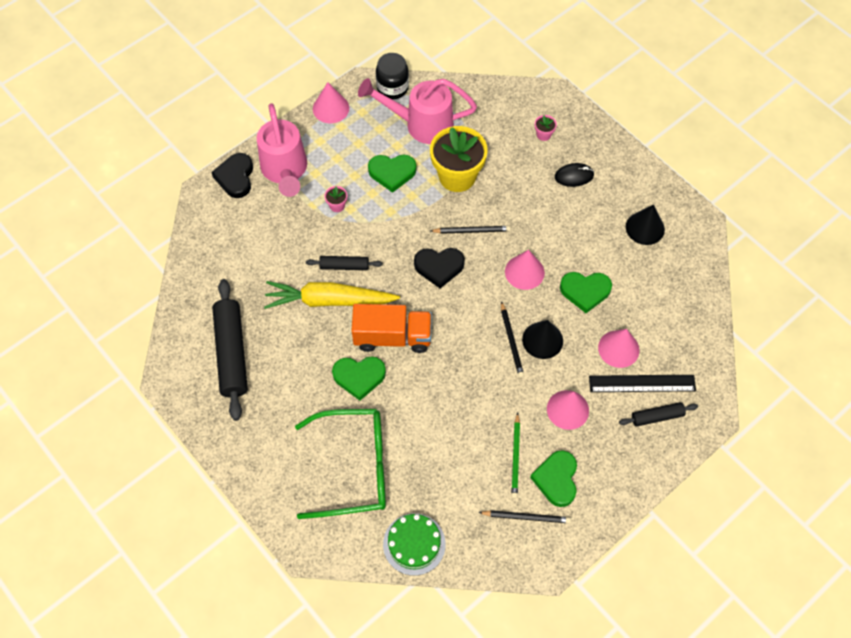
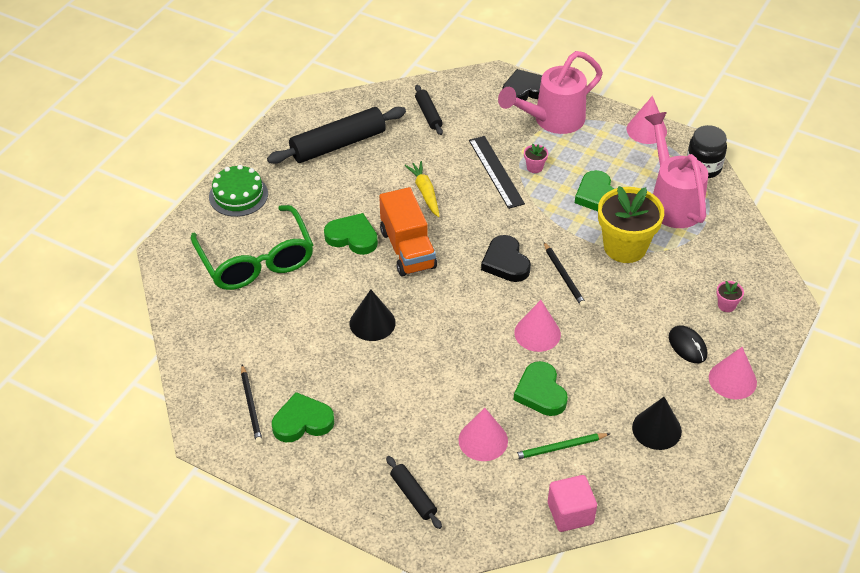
camera: 70 degrees right, 15 degrees down
yellow carrot [264,281,400,309] -> yellow carrot [404,161,440,217], size x0.57
black rolling pin [306,256,382,270] -> black rolling pin moved to [415,85,443,135]
green heart [332,356,386,401] -> green heart turned 135 degrees clockwise [324,213,378,255]
green cake [383,513,446,576] -> green cake moved to [209,165,268,217]
black pencil [501,301,524,378] -> none
green pencil [511,412,520,499] -> green pencil moved to [512,433,610,460]
black cone [522,320,563,359] -> black cone moved to [350,289,396,341]
pink cone [547,390,589,430] -> pink cone moved to [709,347,757,399]
black ruler [589,375,696,392] -> black ruler moved to [469,136,525,209]
none -> pink cube [548,475,597,532]

